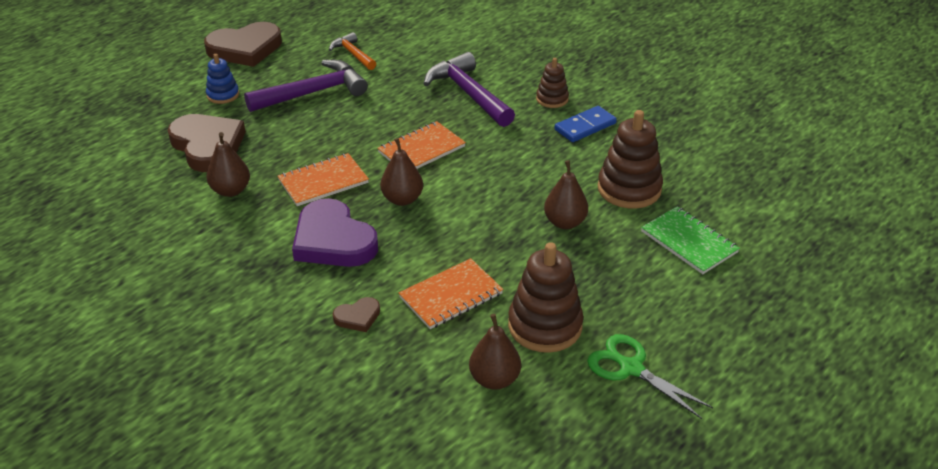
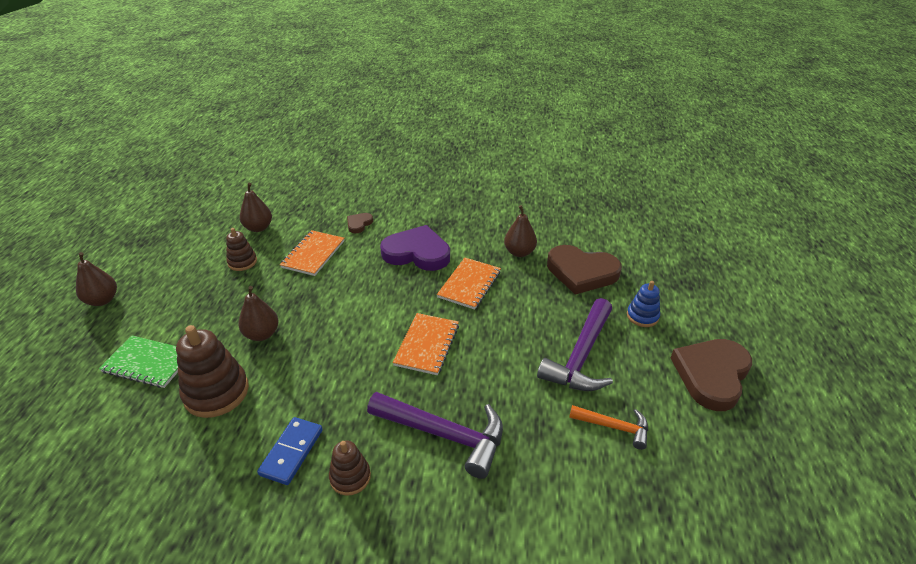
camera: 145 degrees right, 0 degrees up
brown pear [380,138,423,206] -> brown pear moved to [76,252,117,306]
brown stacking toy [508,242,583,353] -> brown stacking toy [226,228,257,271], size x0.57
green scissors [587,334,713,419] -> none

